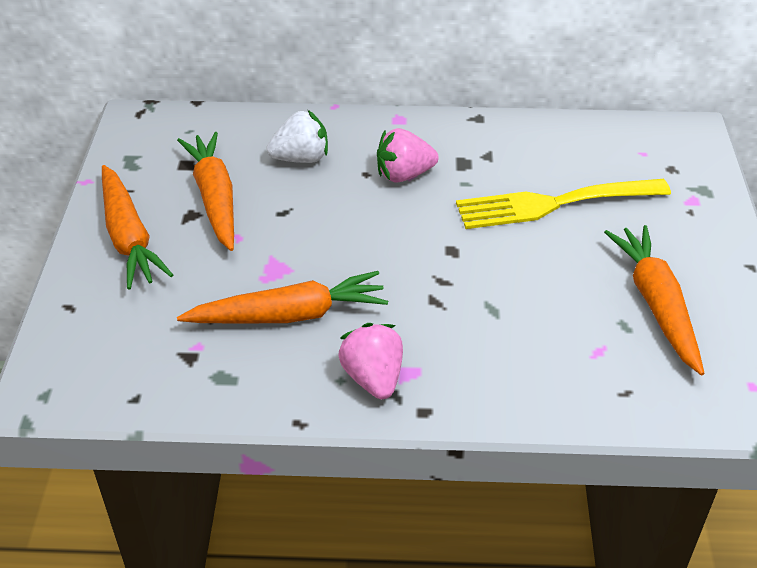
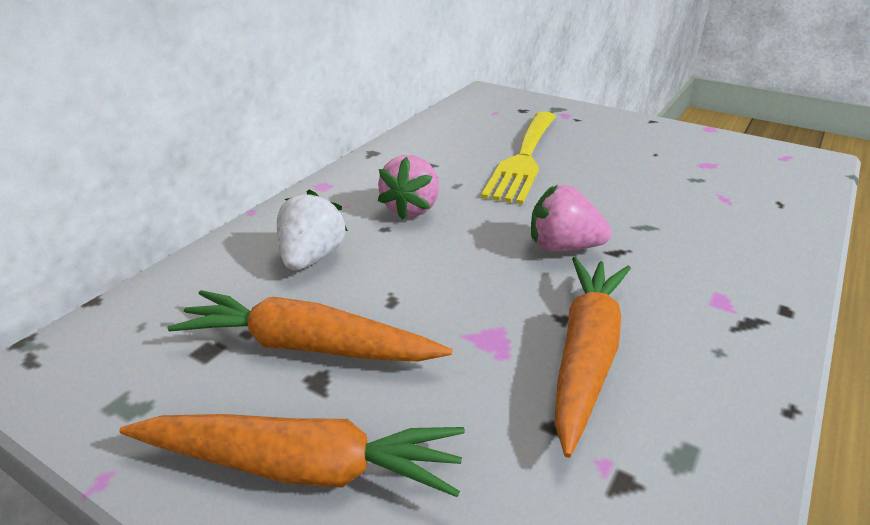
camera: 60 degrees left, 10 degrees down
pink strawberry [338,323,403,399] -> pink strawberry moved to [531,185,611,252]
orange carrot [604,225,705,375] -> none

